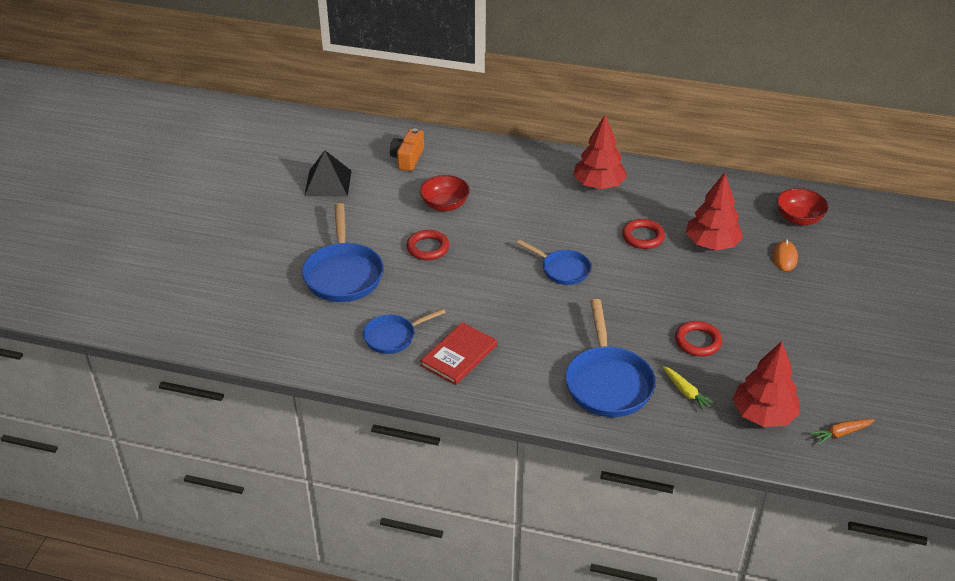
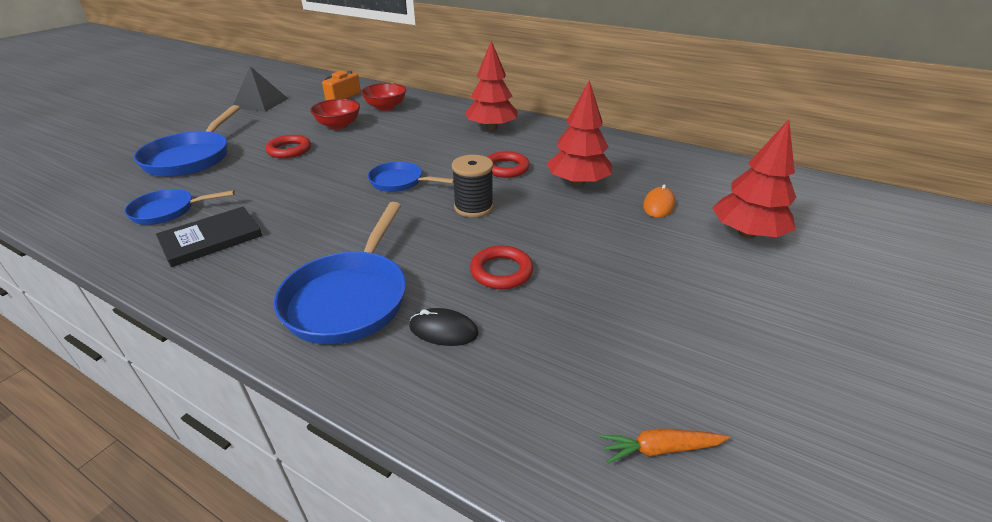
camera: 15 degrees right, 5 degrees down
red book [420,322,497,385] -> black book [156,207,262,267]
blue pan [517,240,591,285] -> blue pan turned 150 degrees clockwise [368,161,454,192]
yellow carrot [663,366,716,412] -> black mouse [409,308,479,346]
red tree [732,341,800,427] -> red tree moved to [713,119,796,238]
red bowl [777,188,828,225] -> red bowl moved to [361,83,406,111]
none -> black spool [452,155,494,217]

